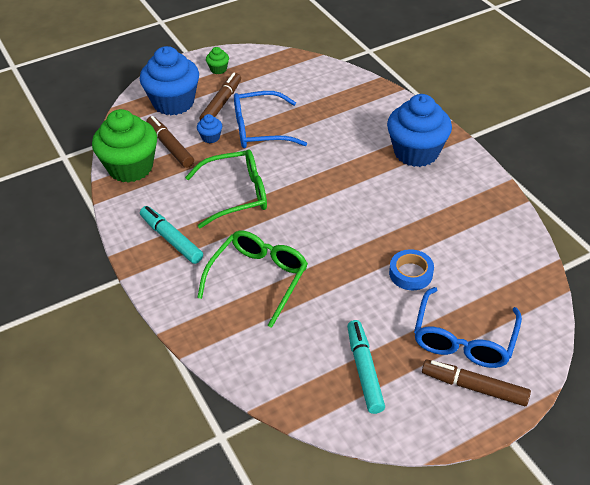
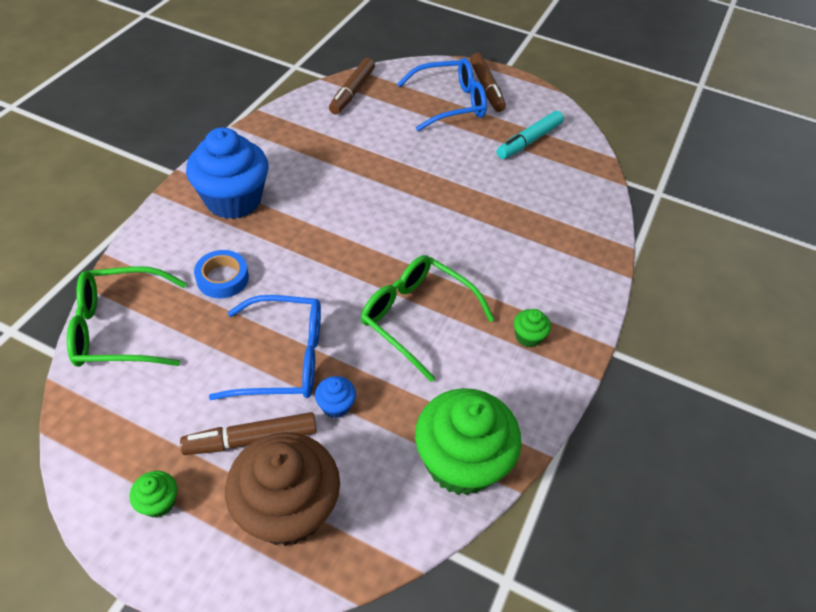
camera: 130 degrees left, 5 degrees up
blue cupcake [140,46,199,115] -> brown cupcake [225,432,340,546]
turquoise marker [140,206,203,264] -> green cupcake [514,309,551,348]
brown marker [146,116,194,168] -> brown marker moved to [329,58,375,115]
green glasses [197,231,308,328] -> green glasses moved to [67,266,187,367]
blue glasses [234,91,307,148] -> blue glasses turned 45 degrees counterclockwise [209,295,321,400]
blue tape [389,249,434,290] -> blue tape moved to [194,250,249,298]

